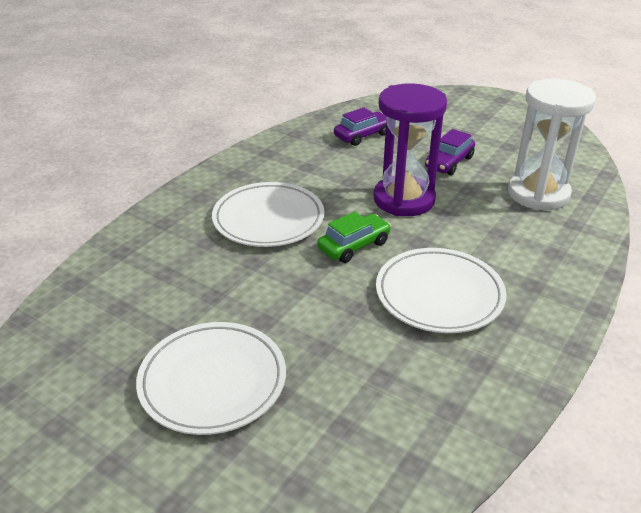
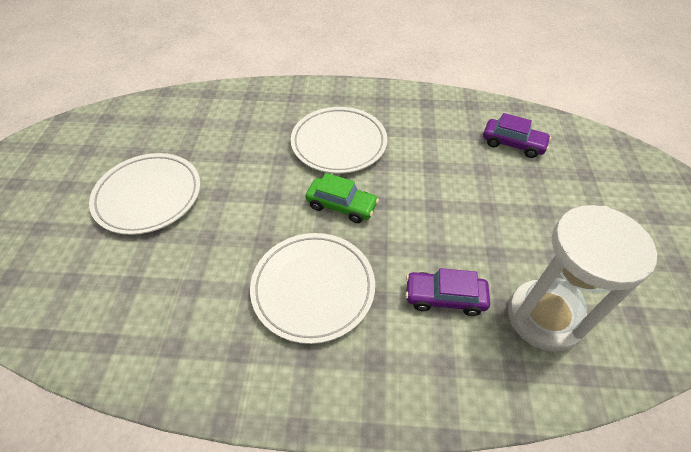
camera: 60 degrees right, 15 degrees up
purple hourglass [373,83,447,216] -> none
purple car [425,129,475,175] -> purple car moved to [405,268,490,316]

